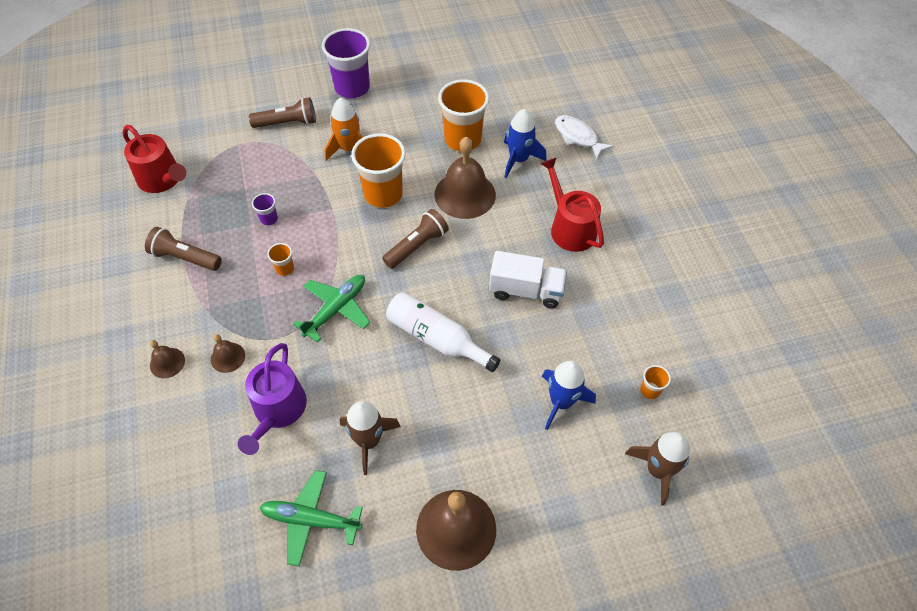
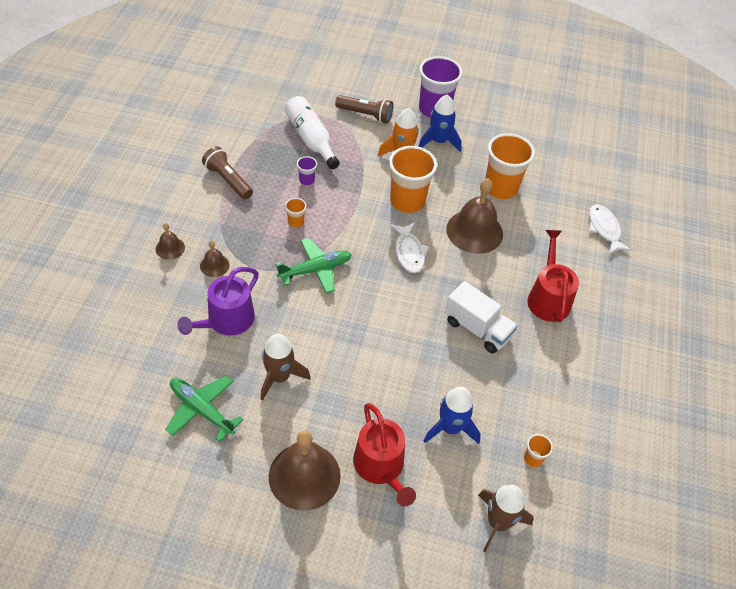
camera: 25 degrees right, 5 degrees down
red watering can [122,125,186,193] -> red watering can moved to [353,403,416,507]
brown flashlight [382,209,449,269] -> white fish [390,223,429,273]
white bottle [386,292,500,372] -> white bottle moved to [284,96,340,169]
blue rocket [504,109,546,178] -> blue rocket moved to [418,95,461,151]

